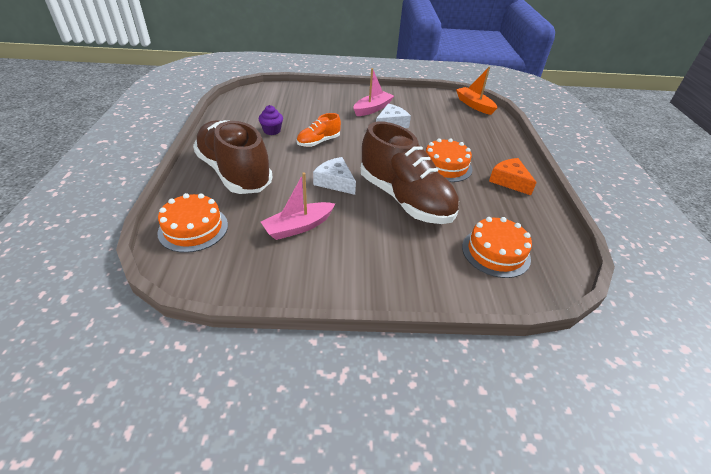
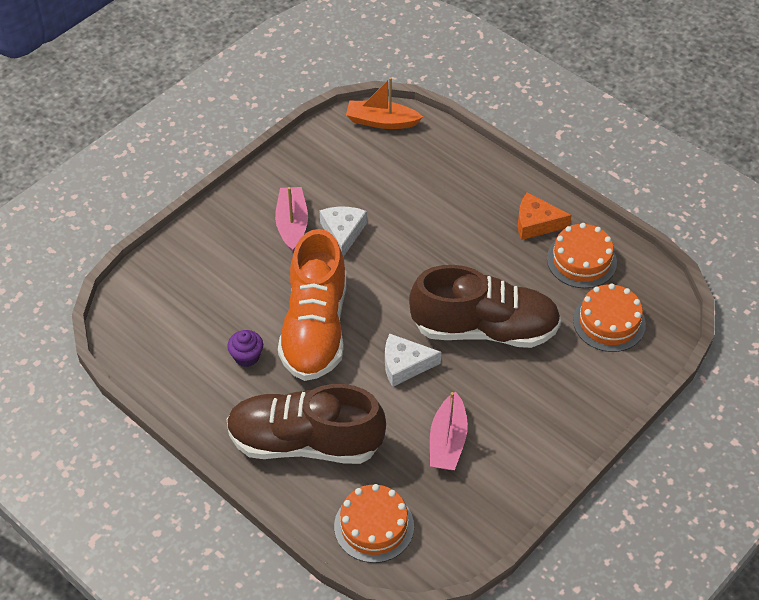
camera: 45 degrees left, 10 degrees up
orange shoe [296,113,341,147] -> orange shoe [278,229,346,381], size x2.09
orange cake [426,138,472,182] -> orange cake moved to [547,223,617,288]

